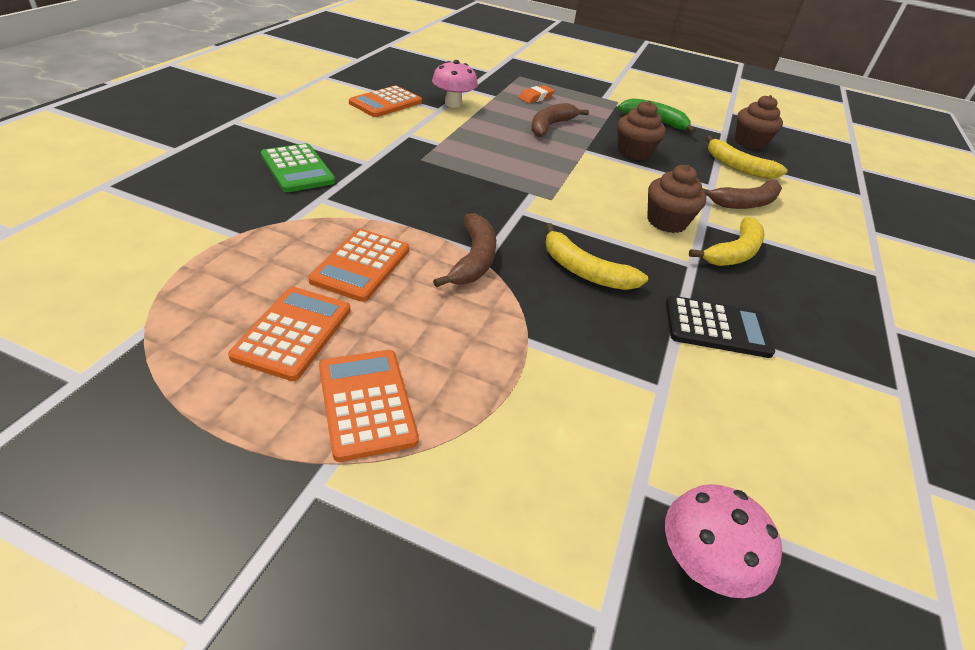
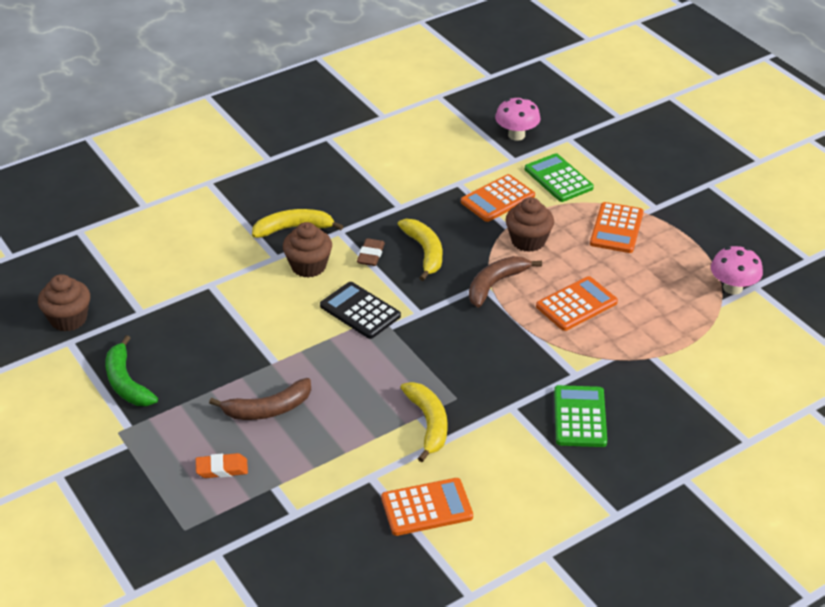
camera: 140 degrees left, 0 degrees up
orange calculator [228,287,351,381] -> orange calculator moved to [461,174,535,222]
pink mushroom [432,60,478,108] -> pink mushroom moved to [711,246,763,295]
brown cupcake [618,101,666,160] -> brown cupcake moved to [506,197,554,252]
black calculator [666,296,775,358] -> black calculator moved to [320,282,401,339]
brown banana [702,179,782,209] -> none
yellow banana [706,135,787,179] -> yellow banana moved to [400,382,448,462]
none -> brown eraser [357,238,385,266]
none -> green calculator [525,153,594,202]

